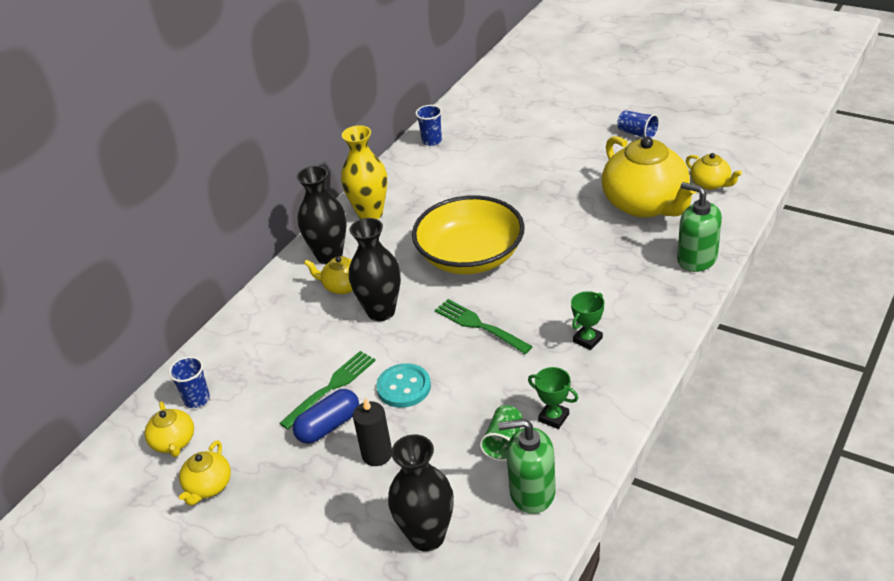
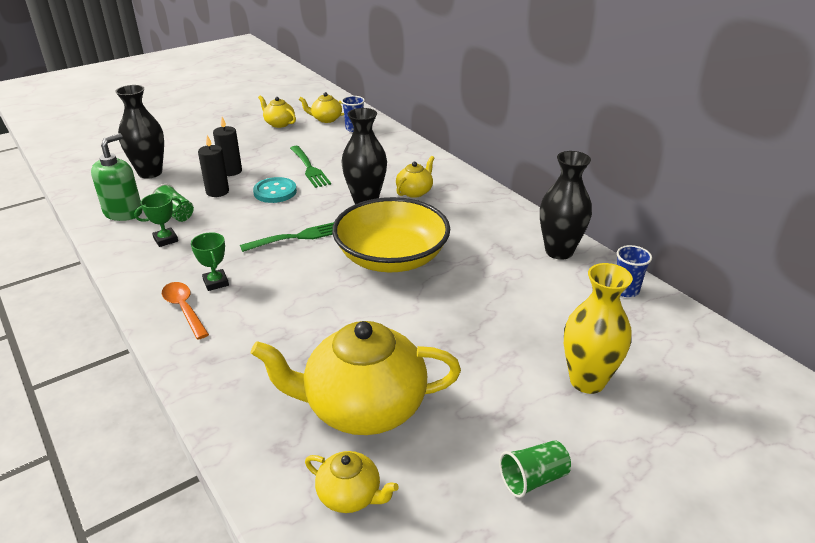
camera: 110 degrees right, 5 degrees down
blue capsule [293,389,359,444] -> none
black vase [297,166,347,265] -> black vase moved to [540,151,592,260]
yellow vase [341,125,387,219] -> yellow vase moved to [564,263,633,394]
blue cup [617,110,660,139] -> green cup [499,440,571,498]
green soap dispenser [677,182,722,272] -> none
yellow teapot [686,153,742,190] -> yellow teapot turned 135 degrees counterclockwise [305,451,399,513]
none -> orange spoon [162,282,209,340]
none -> black candle [198,135,229,197]

